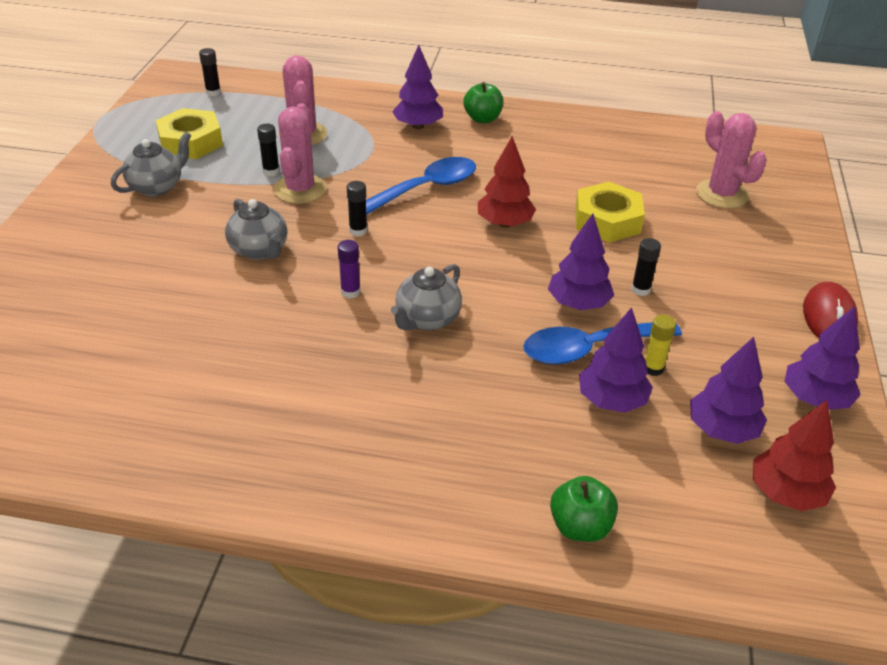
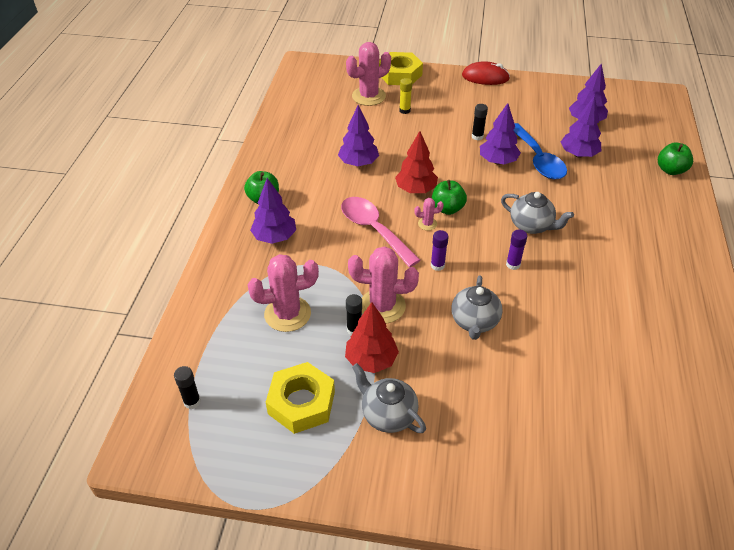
camera: 90 degrees left, 5 degrees up
grey teapot [225,199,287,260] -> grey teapot turned 135 degrees clockwise [451,275,502,340]
black glue stick [347,181,367,236] -> purple glue stick [431,230,449,271]
blue spoon [366,157,476,215] -> pink spoon [341,197,421,267]
yellow nut [575,182,645,243] -> yellow nut moved to [379,52,423,85]
yellow glue stick [645,315,676,376] -> yellow glue stick moved to [399,78,412,114]
red tree [753,400,836,511] -> red tree moved to [345,302,399,373]
purple tree [784,306,861,410] -> purple tree moved to [338,105,379,166]
none -> pink cactus [414,198,444,231]
none -> green apple [432,180,467,215]

